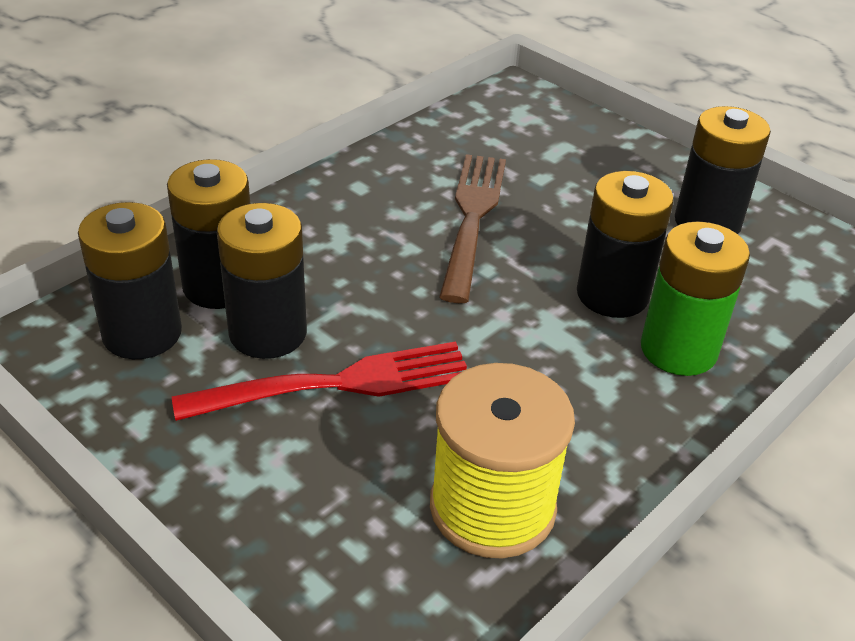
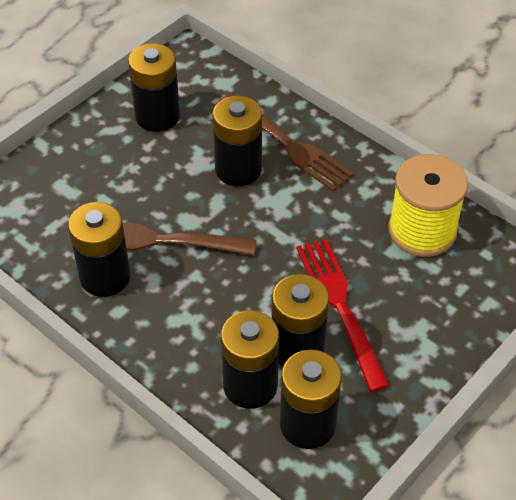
camera: 90 degrees left, 10 degrees up
green battery [641,221,750,376] -> brown fork [219,93,354,192]
none -> black battery [68,202,130,297]

